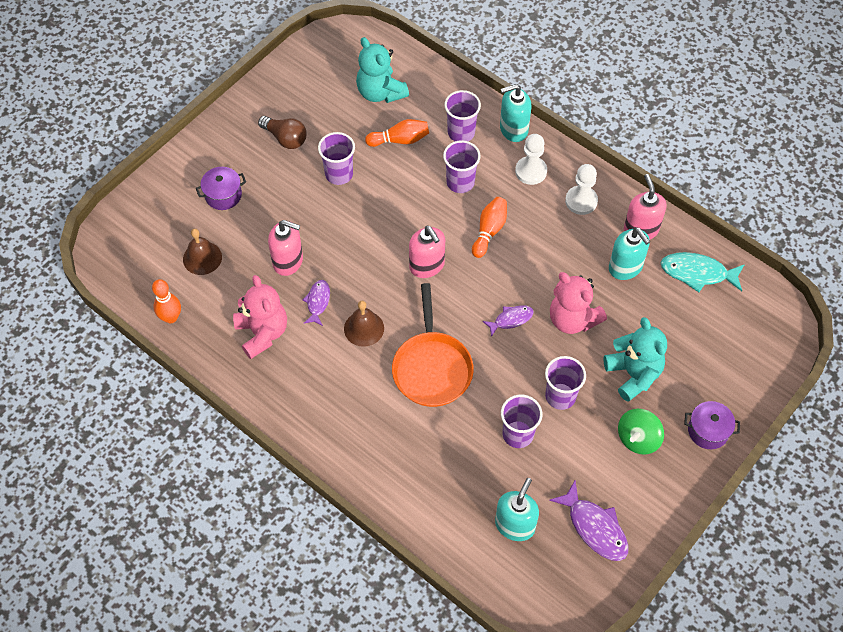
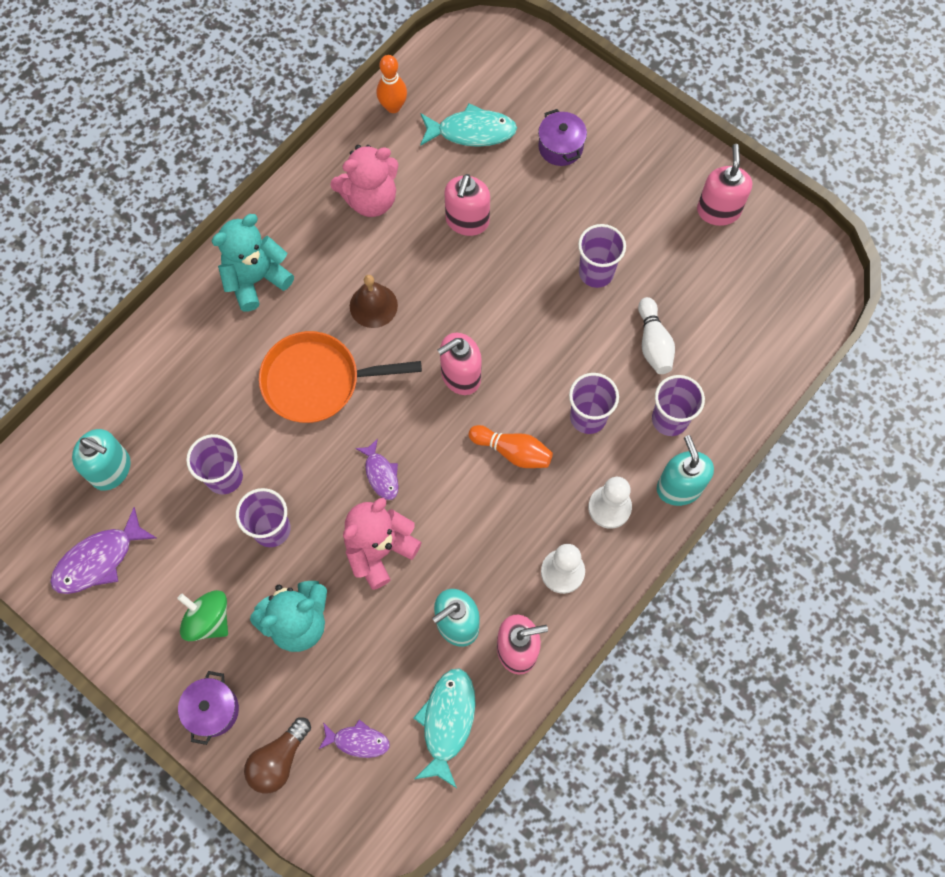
camera: 90 degrees right, 10 degrees up
brown bell [183,229,222,275] -> turquoise fish [420,103,517,147]
brown light bulb [258,116,307,149] -> brown light bulb moved to [244,717,311,793]
purple fish [303,280,330,326] -> purple fish moved to [319,720,390,758]
turquoise teddy bear [356,37,409,103] -> turquoise teddy bear moved to [212,214,294,312]
orange bowling pin [365,119,429,147] -> white bowling pin [638,297,675,374]
none -> pink soap dispenser [697,144,752,226]

